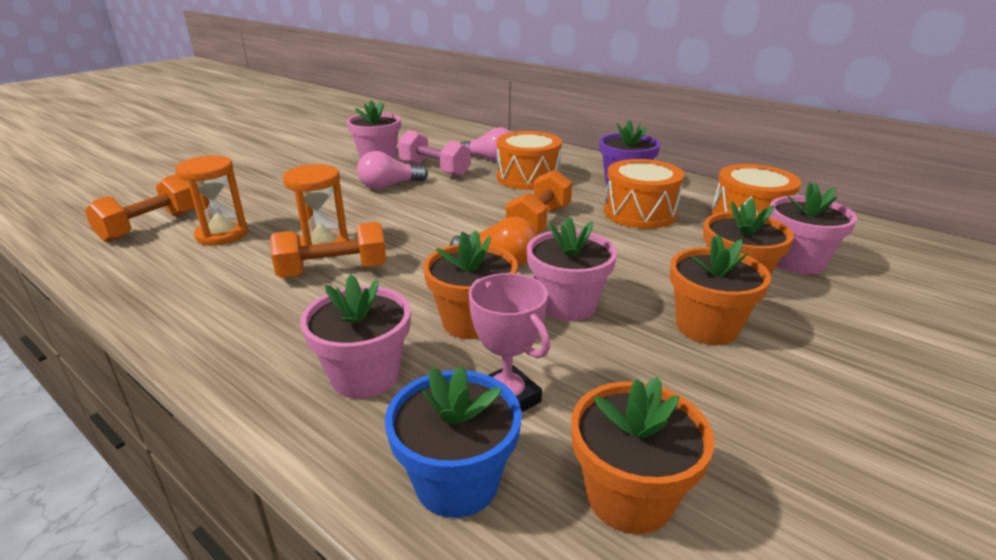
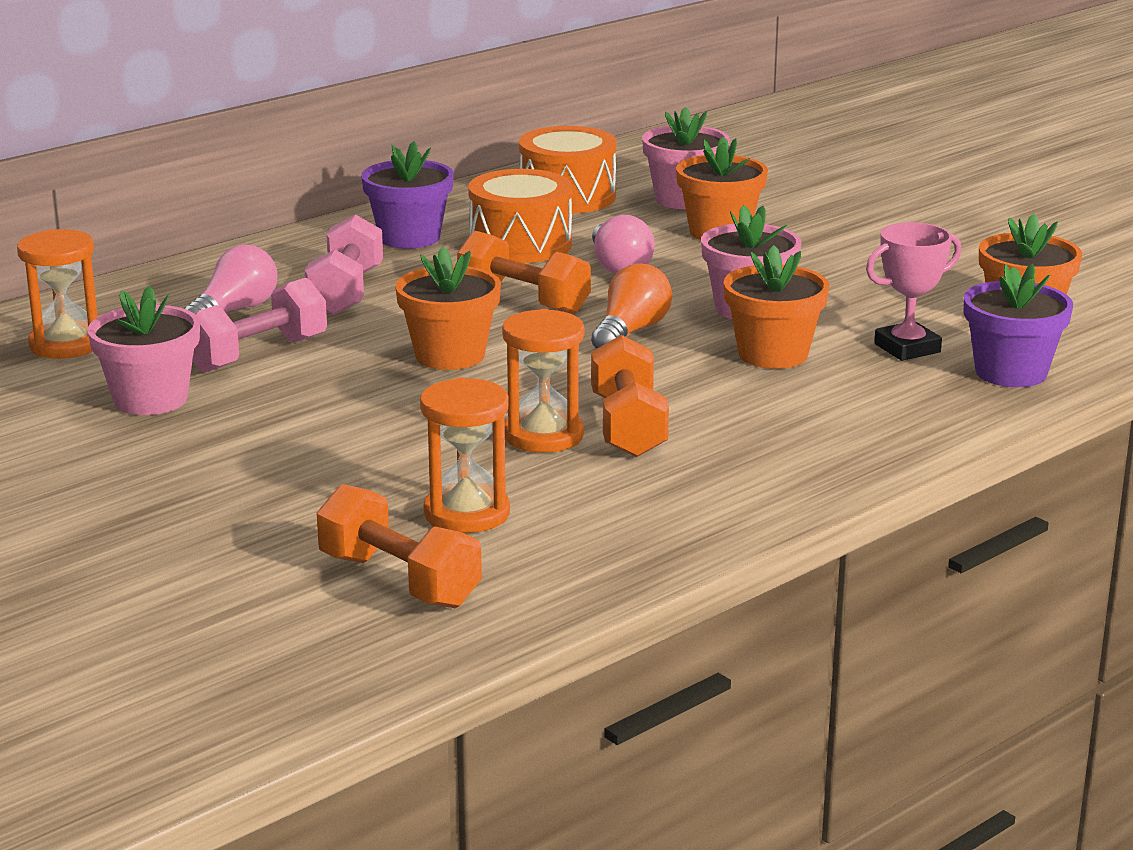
camera: 80 degrees left, 5 degrees down
pink flower pot [300,274,411,399] -> none
pink light bulb [357,151,428,189] -> pink light bulb moved to [592,215,655,274]
blue flower pot [385,366,522,518] -> purple flower pot [964,264,1073,387]
orange drum [497,131,562,190] -> pink dumbbell [305,214,383,315]
orange flower pot [670,234,771,345] -> orange flower pot moved to [395,247,501,370]
none -> orange hourglass [17,229,98,359]

